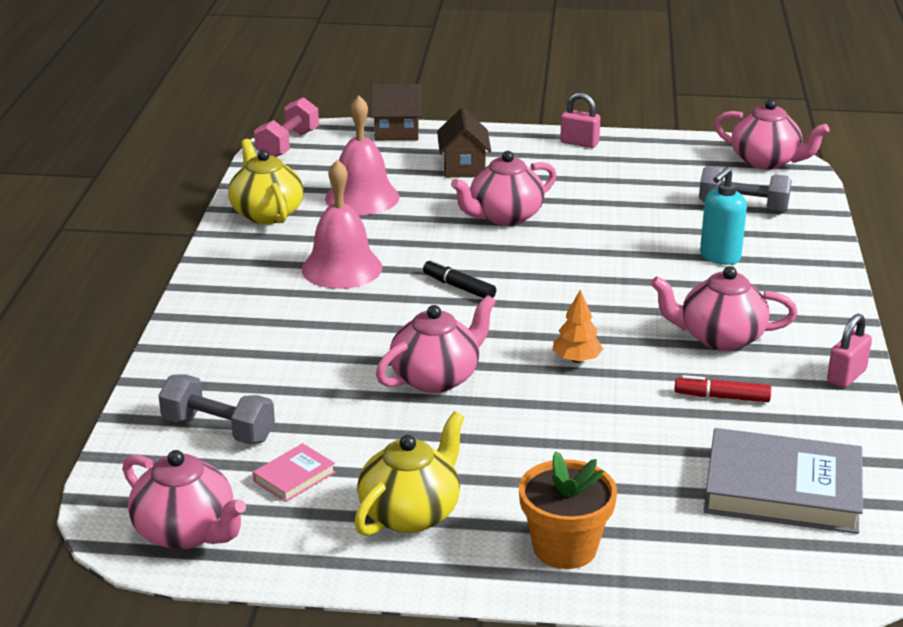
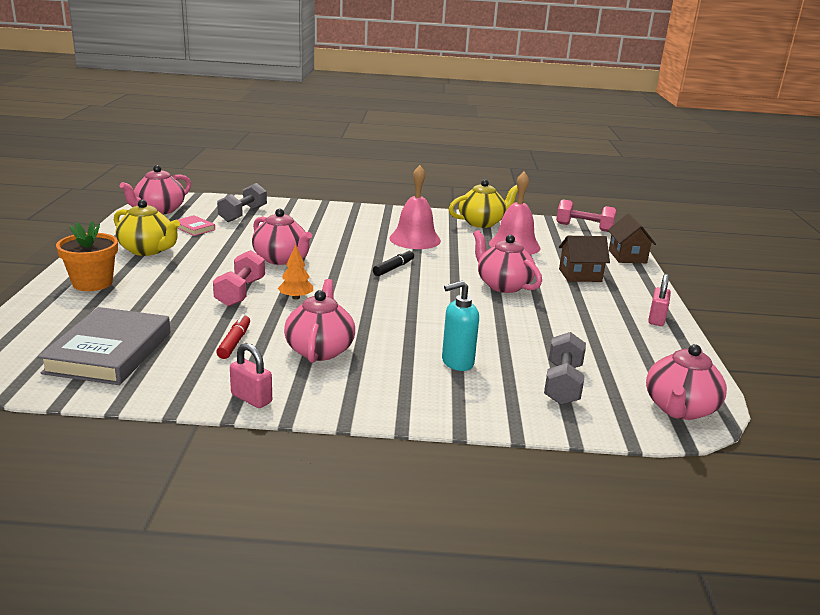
camera: 85 degrees right, 5 degrees down
turquoise soap dispenser [700,167,747,265] -> turquoise soap dispenser turned 60 degrees counterclockwise [442,280,479,371]
none -> pink dumbbell [213,250,265,307]

